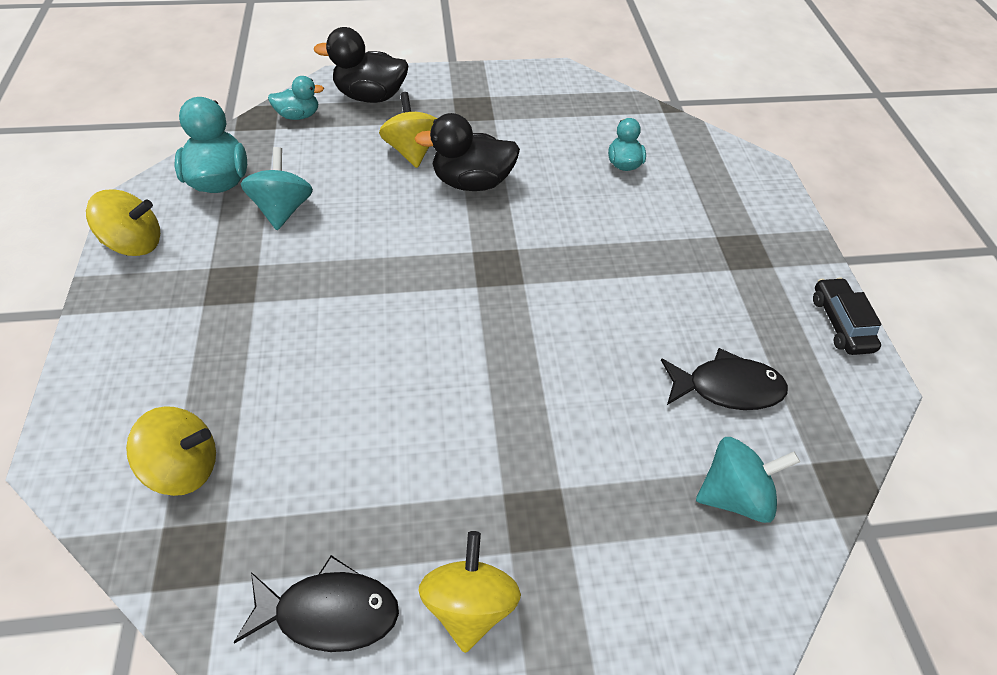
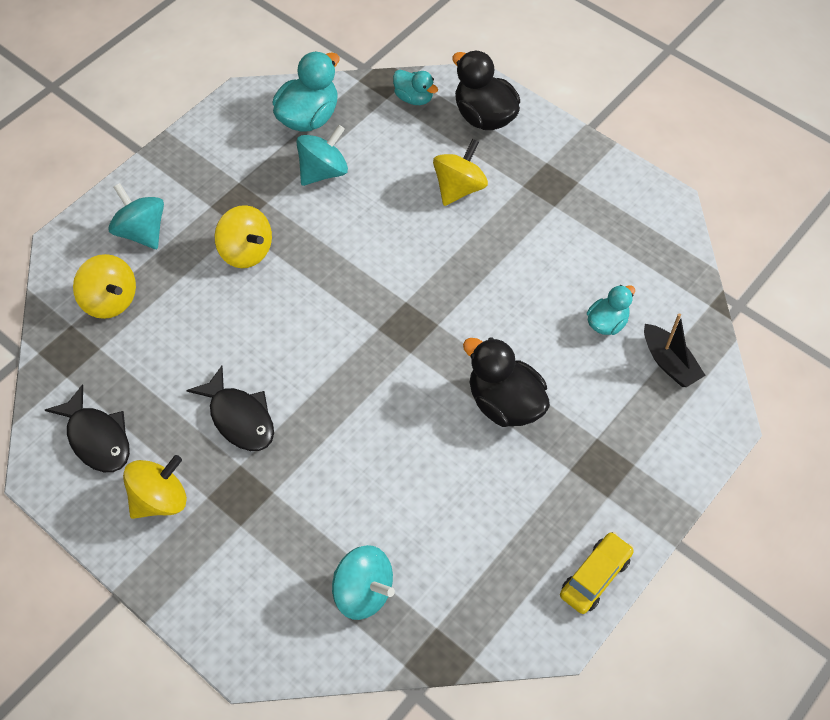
camera: 50 degrees right, 5 degrees up
yellow spinning top [86,189,160,256] -> yellow spinning top moved to [215,205,272,268]
black duck [414,113,520,191] -> black duck moved to [463,337,550,427]
black fish [661,348,788,410] -> black fish moved to [186,366,274,451]
black car [813,277,882,355] -> yellow car [560,532,634,614]
none -> turquoise spinning top [108,183,164,249]
none -> black boat [644,313,706,387]

